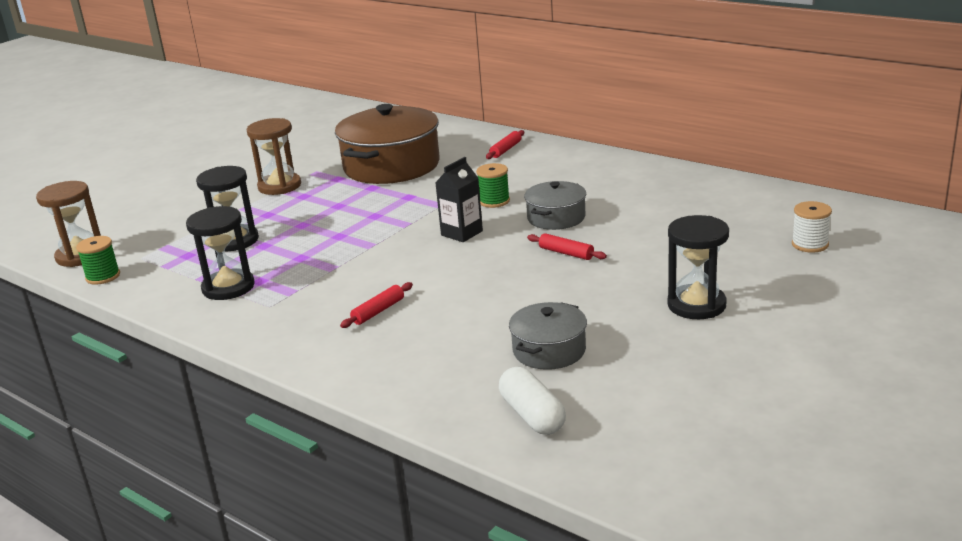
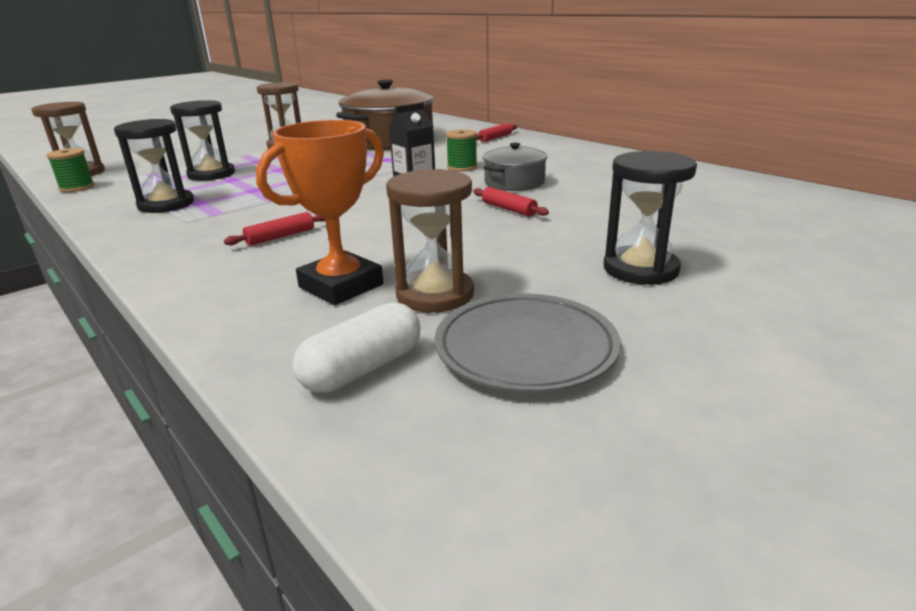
camera: 10 degrees right, 0 degrees up
white capsule [499,367,566,435] -> white capsule turned 60 degrees clockwise [293,302,421,393]
grey pot [509,302,587,370] -> brown hourglass [386,169,474,313]
white spool [792,201,832,253] -> none
none -> orange trophy [256,120,384,305]
none -> grey plate [434,294,621,393]

